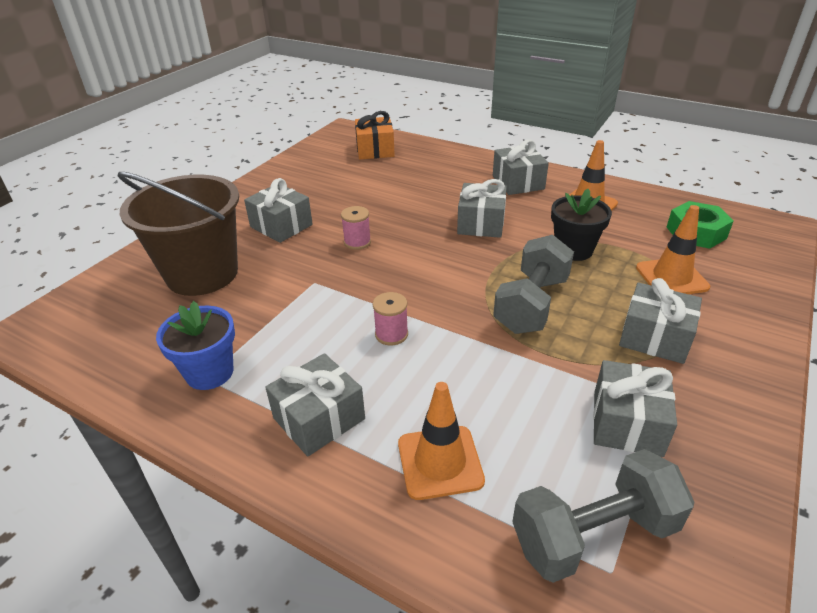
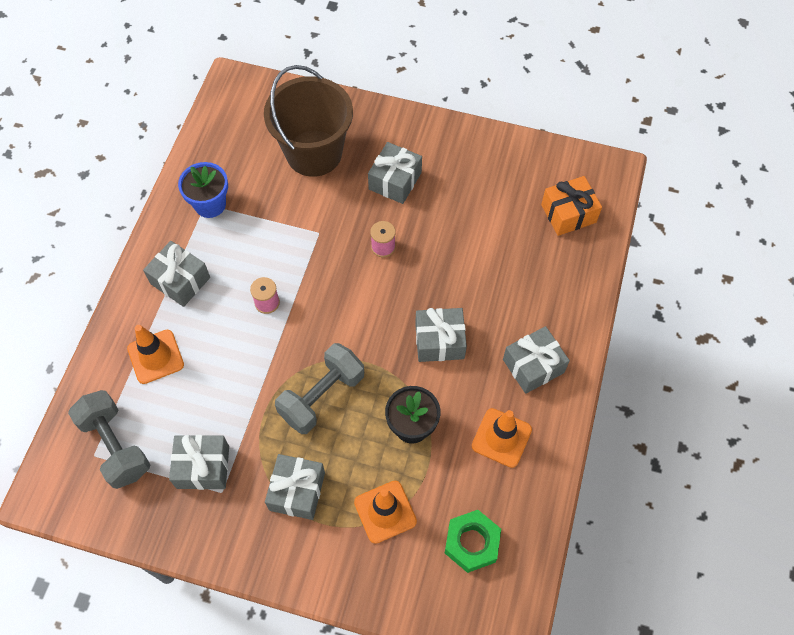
camera: 75 degrees right, 25 degrees up
grey dumbbell [493,235,574,334] -> grey dumbbell turned 60 degrees counterclockwise [275,343,364,434]

